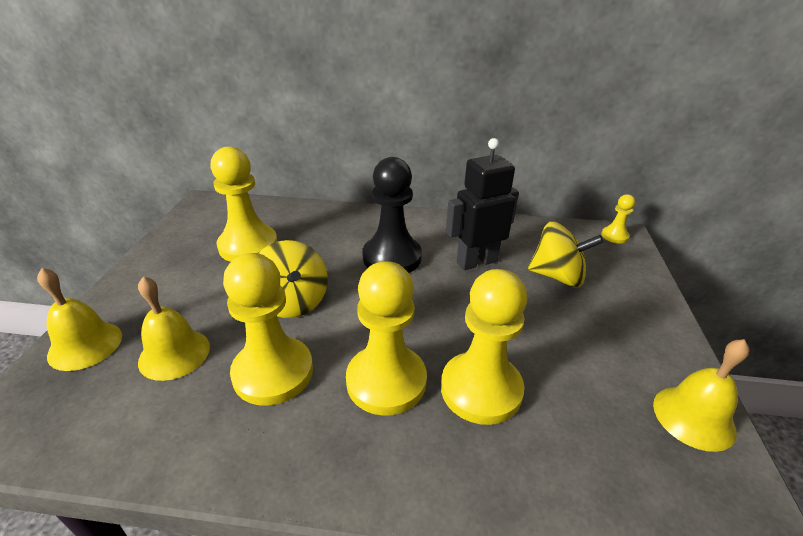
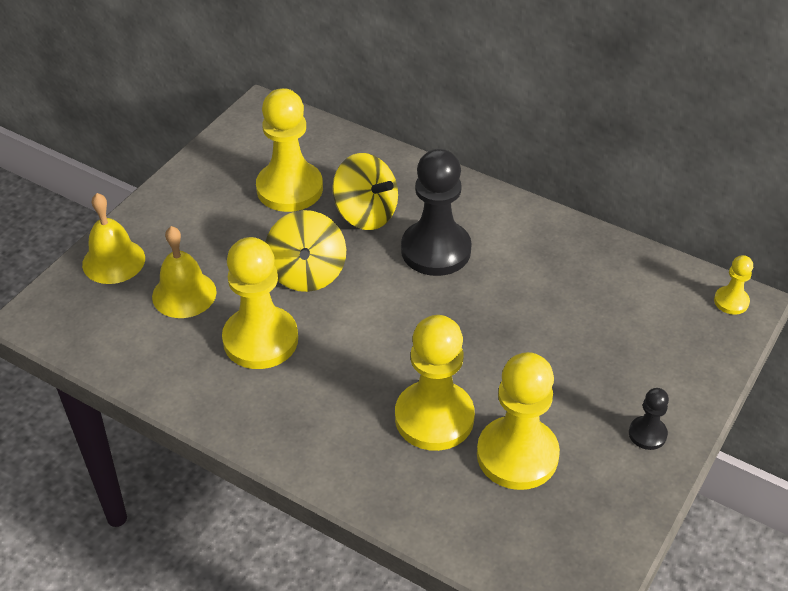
camera: 25 degrees right, 10 degrees up
yellow pawn [346,261,427,416] -> yellow pawn moved to [477,352,560,490]
black robot [446,138,519,270] -> none
yellow spinning top [528,221,603,288] -> yellow spinning top moved to [332,153,398,230]
yellow bell [653,339,749,452] -> none
none -> black pawn [629,388,669,450]

